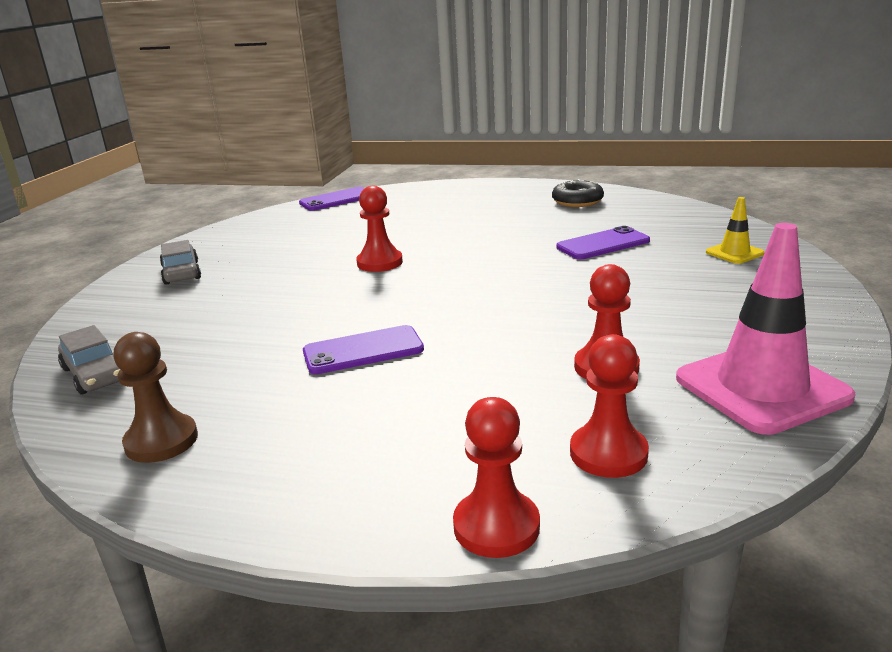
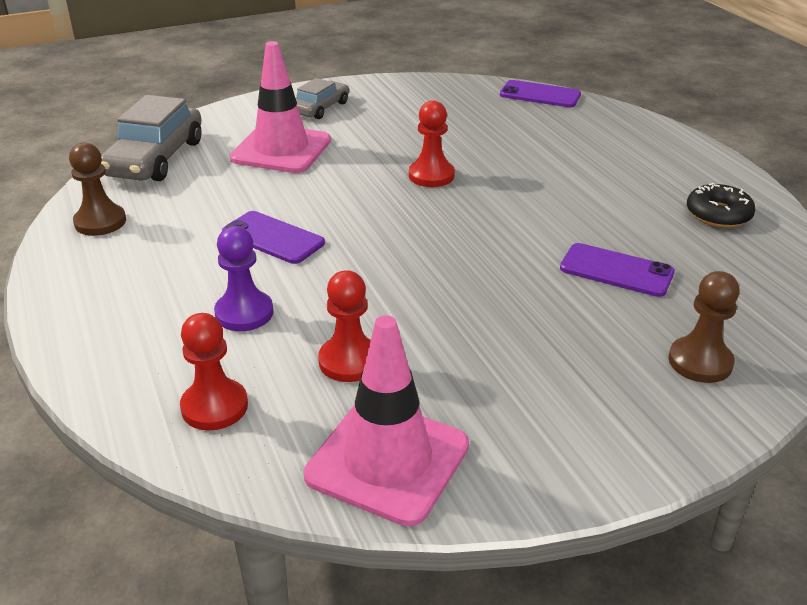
camera: 50 degrees right, 10 degrees up
grey car [58,325,121,394] -> grey car [101,95,202,181], size x1.71
red pawn [453,397,540,558] -> none
yellow traffic cone [706,197,765,264] -> brown pawn [668,271,740,383]
none -> purple pawn [214,226,274,331]
none -> pink traffic cone [230,41,331,173]

